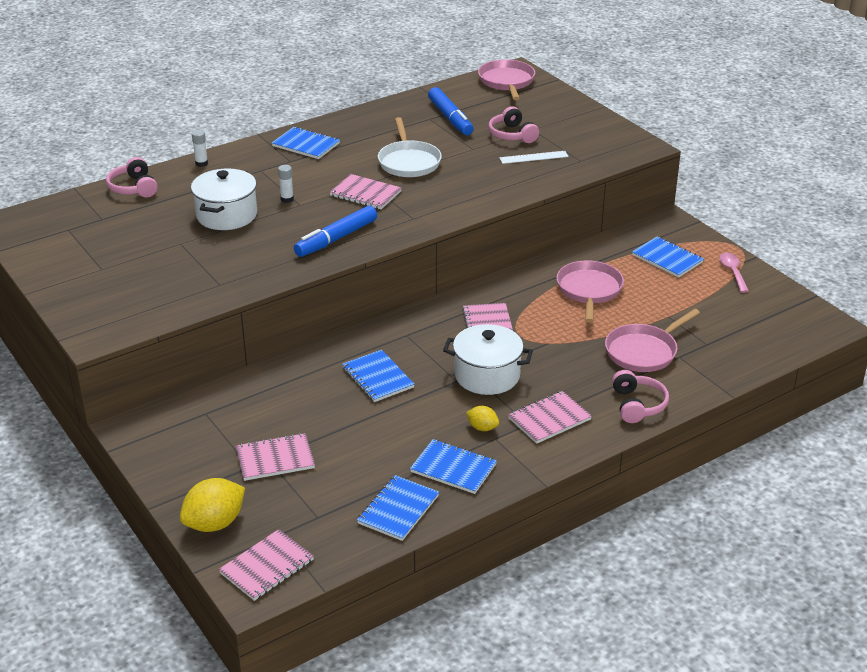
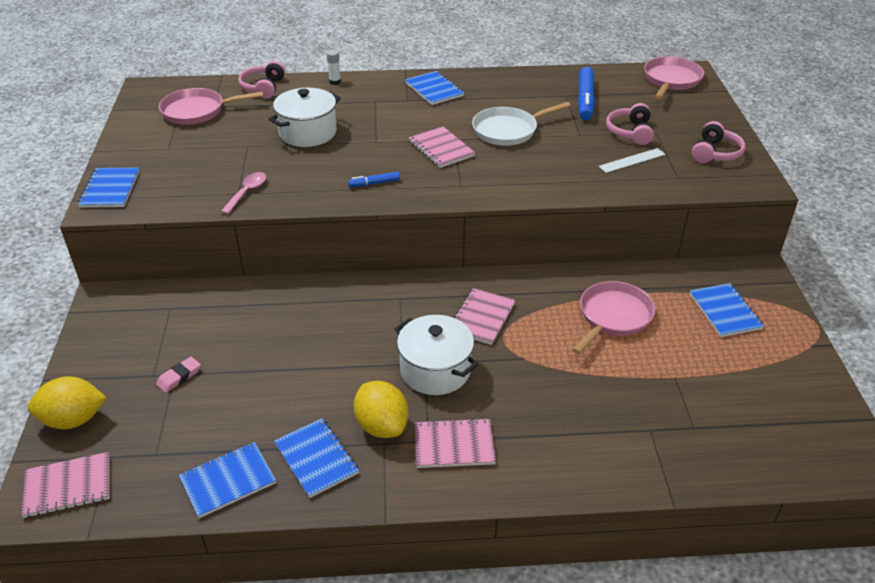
camera: 30 degrees right, 5 degrees up
pink notebook [236,433,315,481] -> pink eraser [156,357,201,393]
white glue stick [278,165,294,203] -> none
blue marker [294,205,377,257] -> blue marker [348,172,400,187], size x0.51
blue notebook [342,350,415,402] -> blue notebook moved to [78,167,139,208]
white pan [378,117,442,177] -> white pan turned 45 degrees clockwise [472,102,571,146]
yellow lemon [466,406,499,431] -> yellow lemon [354,381,409,438], size x1.88
white ruler [499,151,569,164] -> white ruler turned 45 degrees counterclockwise [599,148,666,173]
pink pan [605,309,700,372] -> pink pan moved to [159,88,263,125]
pink headphones [612,370,669,423] -> pink headphones moved to [692,121,746,163]
pink spoon [719,253,749,293] -> pink spoon moved to [220,172,266,214]

